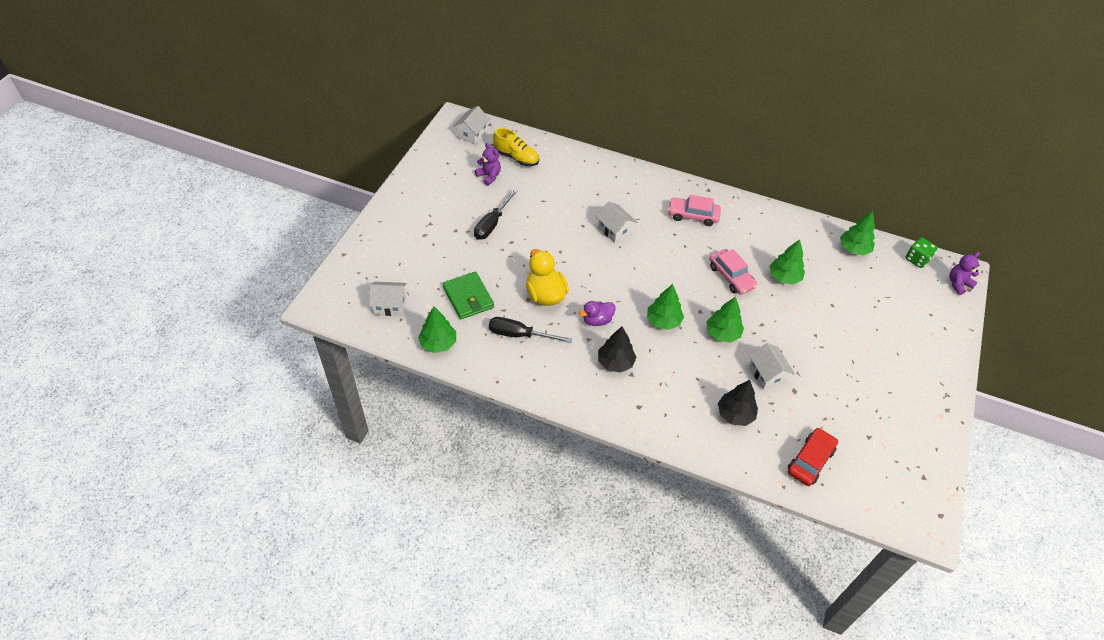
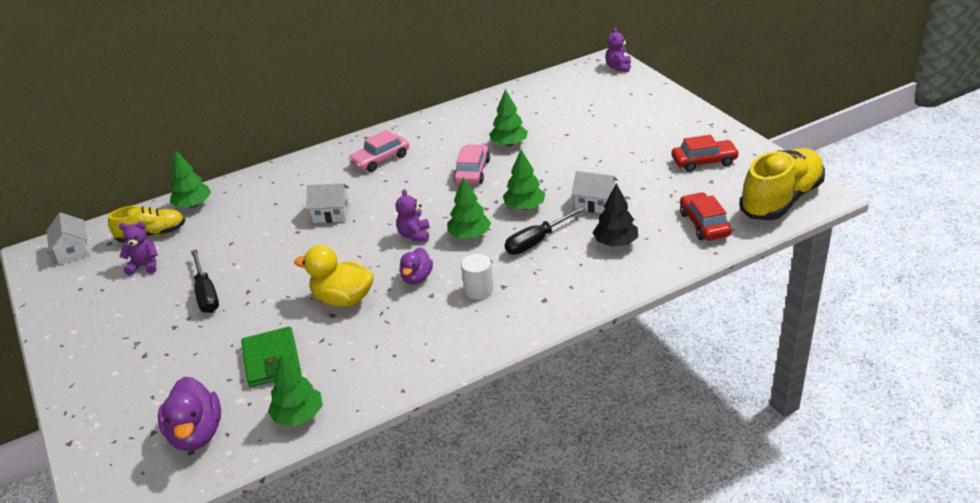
camera: 45 degrees left, 15 degrees down
white house [369,282,407,316] -> purple duck [158,377,221,451]
green wallet [443,272,494,319] -> green wallet turned 60 degrees clockwise [241,327,301,387]
black screwdriver [489,317,572,343] -> black screwdriver moved to [505,206,585,255]
black tree [598,327,636,373] -> white cylinder [461,254,493,299]
pink car [709,249,757,295] -> pink car turned 90 degrees counterclockwise [453,144,490,185]
green tree [840,211,875,256] -> green tree moved to [170,150,211,208]
green dice [905,237,937,268] -> none
none -> purple teddy bear [396,189,430,242]
none -> red car [671,135,739,172]
none -> yellow shoe [739,148,825,220]

